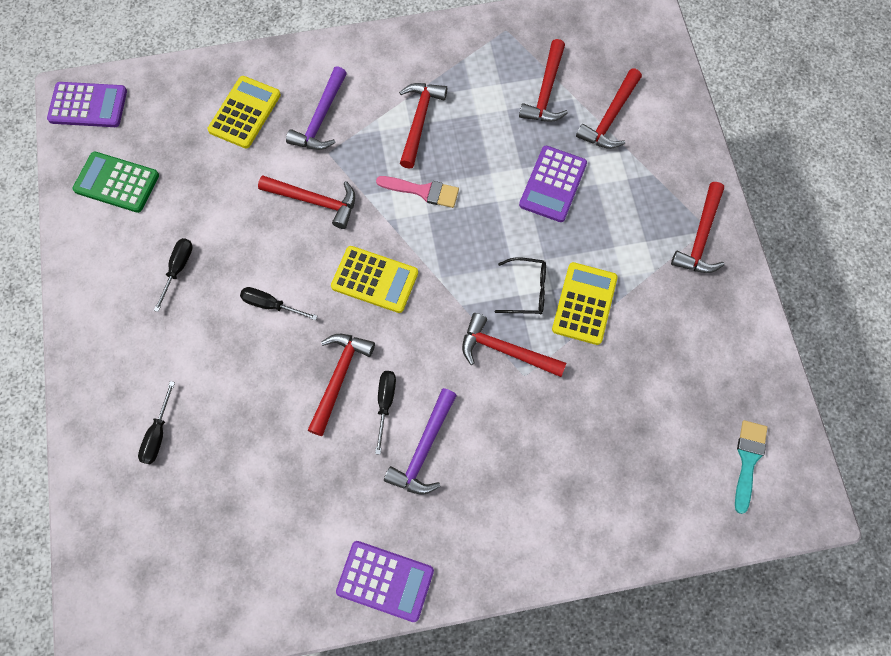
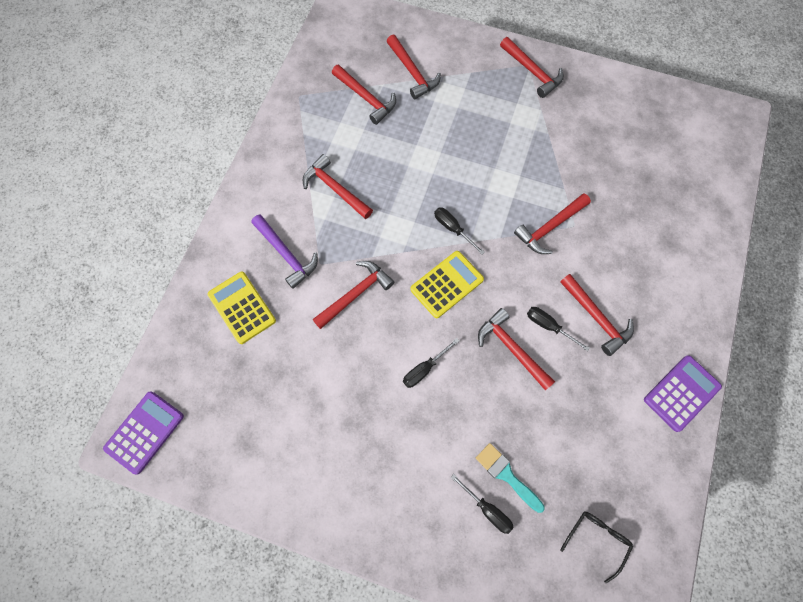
camera: 60 degrees left, 0 degrees up
green calculator [72,152,159,213] -> none
black screwdriver [154,238,193,312] -> black screwdriver moved to [434,207,485,254]
pink brush [376,176,459,208] -> none
purple hammer [384,388,457,494] -> red hammer [560,274,634,356]
black glasses [495,257,546,315] -> black glasses moved to [560,511,633,583]
purple calculator [519,146,587,222] -> none
yellow calculator [552,262,618,345] -> none
turquoise brush [735,420,768,514] -> turquoise brush moved to [476,443,545,513]

